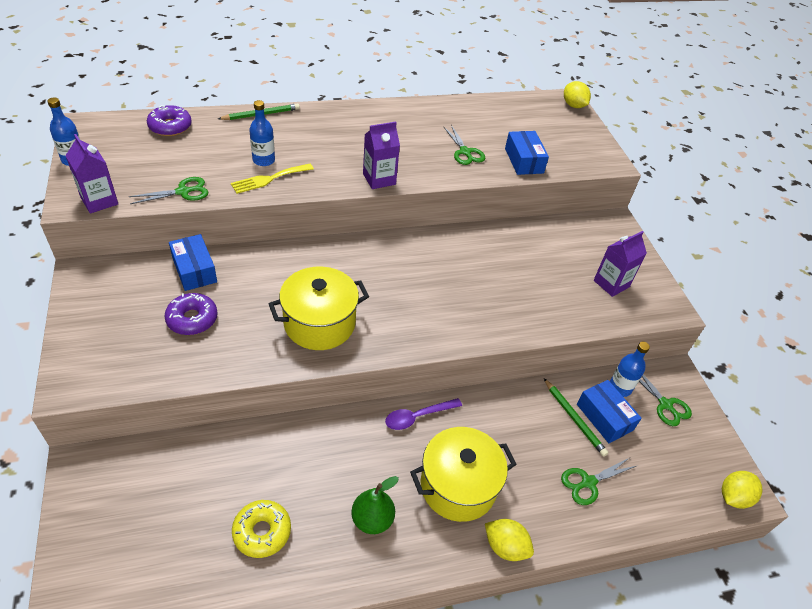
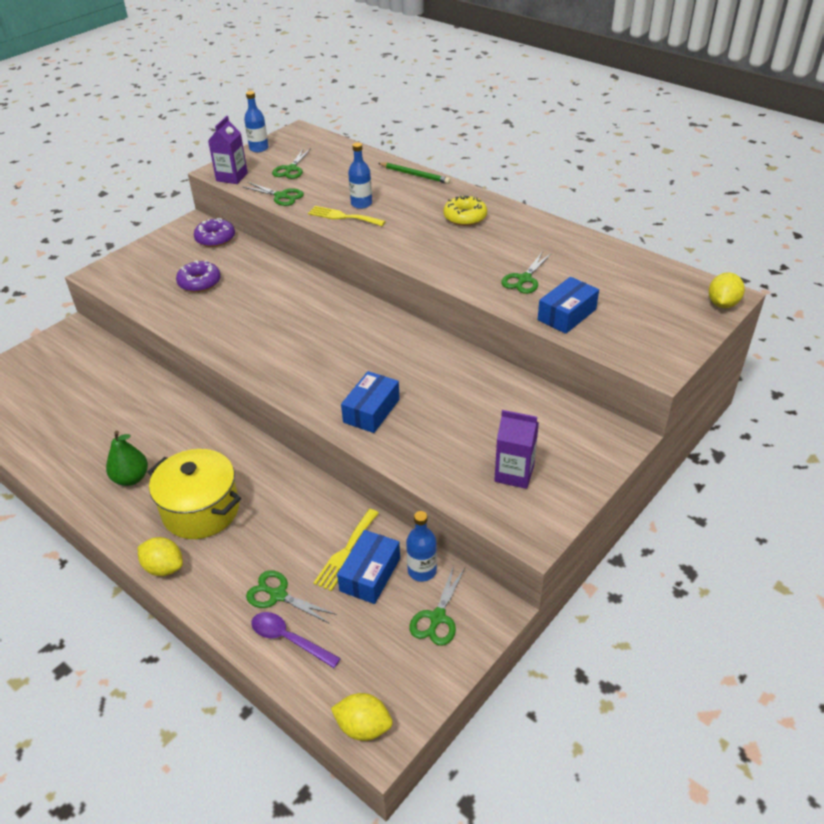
camera: 60 degrees right, 5 degrees down
purple donut [147,105,192,136] -> purple donut moved to [194,218,235,247]
blue box [169,234,217,291] -> blue box moved to [341,371,400,433]
yellow donut [232,500,291,558] -> yellow donut moved to [443,196,487,226]
yellow pot [268,267,369,350] -> none
purple carton [363,121,400,189] -> none
purple spoon [385,398,462,430] -> purple spoon moved to [251,612,341,668]
yellow lemon [485,519,534,561] -> yellow lemon turned 60 degrees counterclockwise [138,537,183,576]
green pencil [544,379,608,457] -> yellow fork [314,509,379,591]
none -> green scissors [272,148,311,179]

